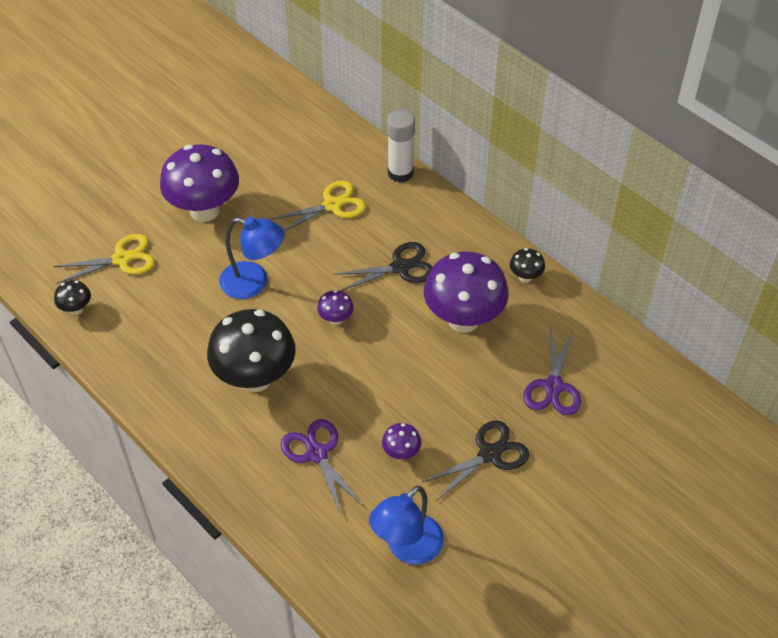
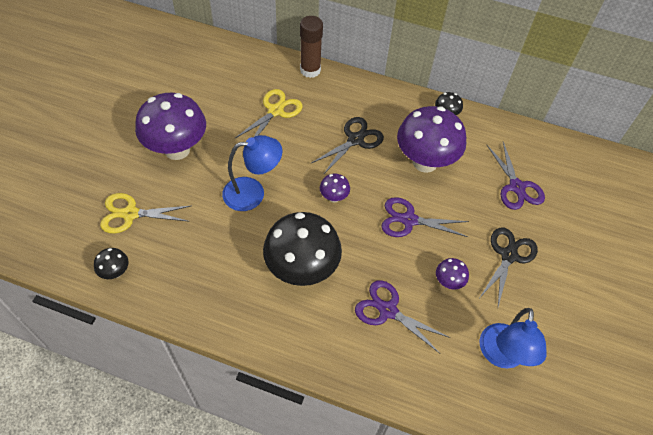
camera: 30 degrees left, 5 degrees up
yellow scissors [53,234,155,284] -> yellow scissors turned 135 degrees counterclockwise [100,193,191,234]
white glue stick [387,109,415,183] -> brown glue stick [300,16,323,78]
none -> purple scissors [382,197,469,237]

